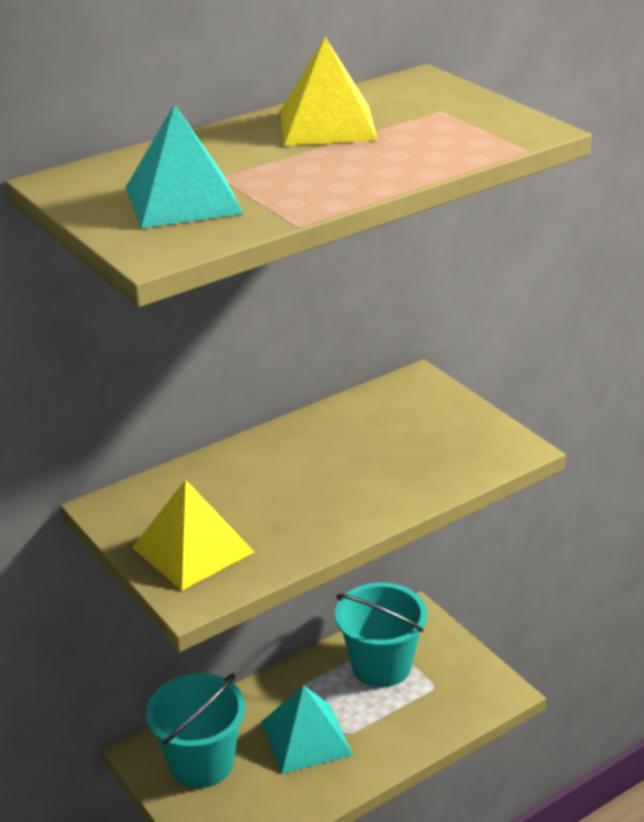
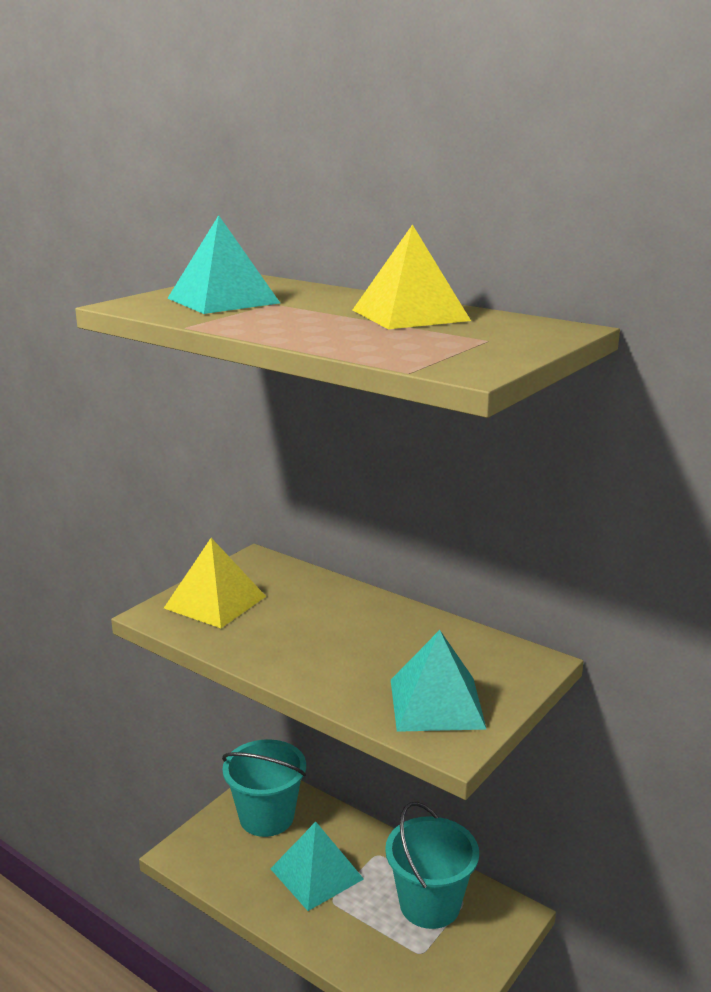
camera: 70 degrees right, 10 degrees down
none -> turquoise pyramid [391,630,487,732]

